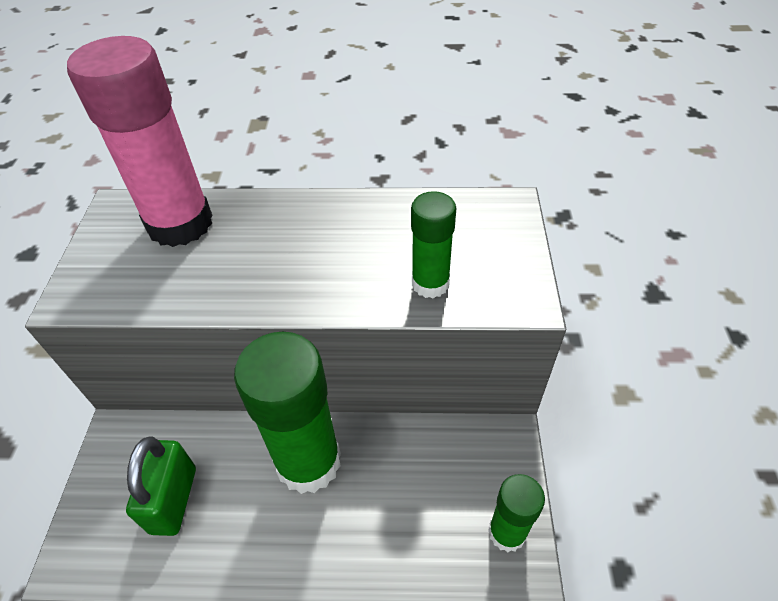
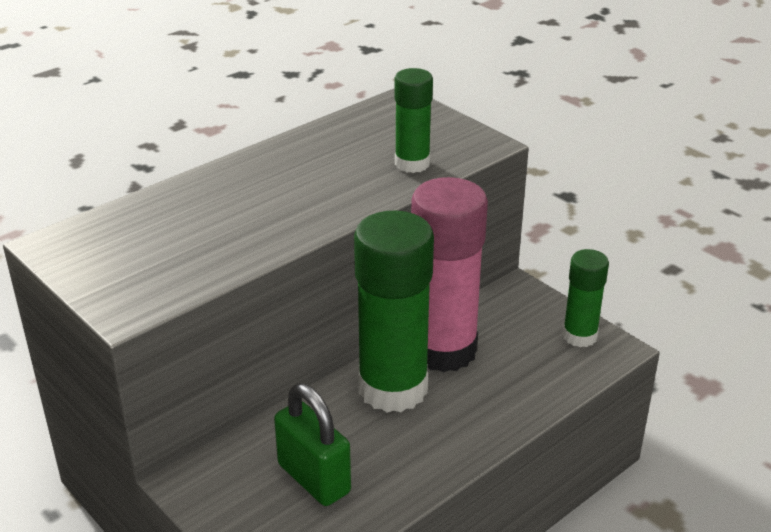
camera: 45 degrees left, 15 degrees down
pink glue stick [67,36,212,247] -> pink glue stick moved to [411,177,488,372]

